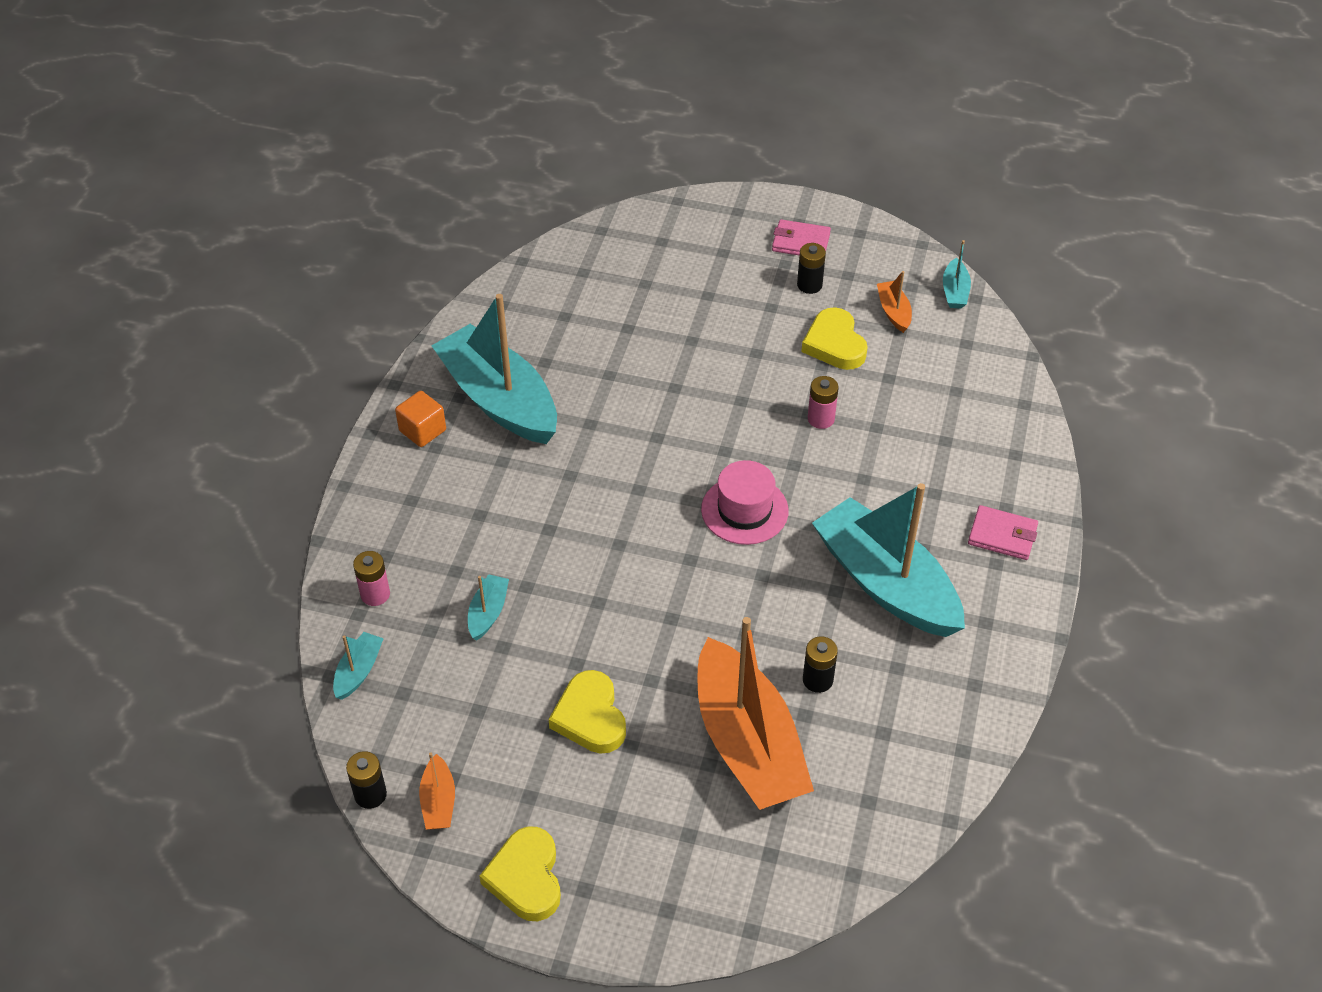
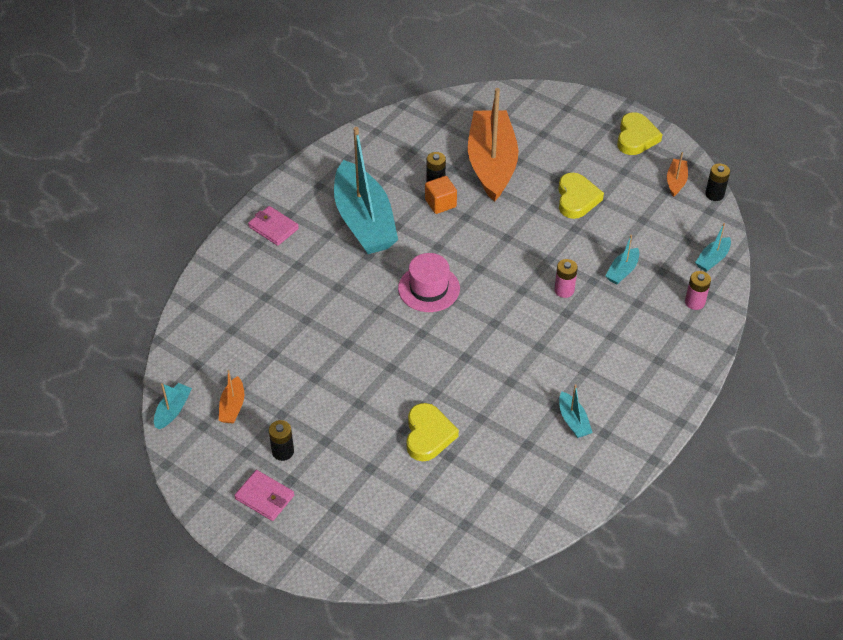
camera: 160 degrees left, 0 degrees up
orange cube [395,391,446,447] -> orange cube moved to [425,176,457,214]
turquoise boat [431,294,557,444] -> turquoise boat [559,384,593,438], size x0.41
yellow heart [801,307,868,370] -> yellow heart moved to [406,403,459,461]
pink battery [808,376,839,429] -> pink battery moved to [554,259,578,298]

